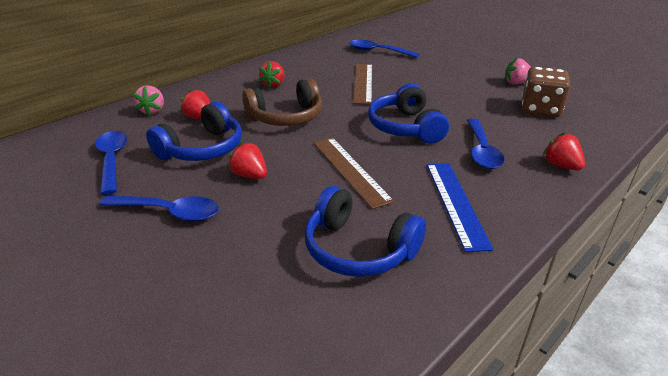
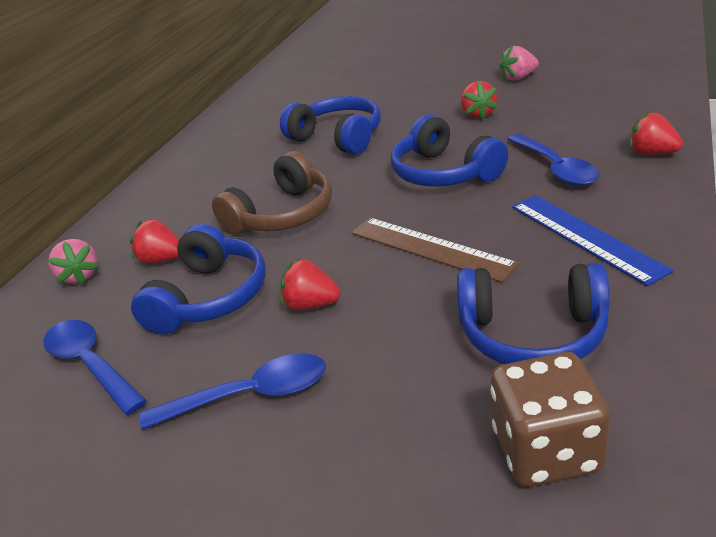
camera: 20 degrees left, 0 degrees up
red strawberry [259,61,285,89] -> red strawberry moved to [461,81,498,119]
blue spoon [349,40,419,58] -> none
brown ruler [353,64,372,104] -> blue headphones [280,96,381,155]
brown dice [522,67,570,117] -> brown dice moved to [490,352,610,487]

